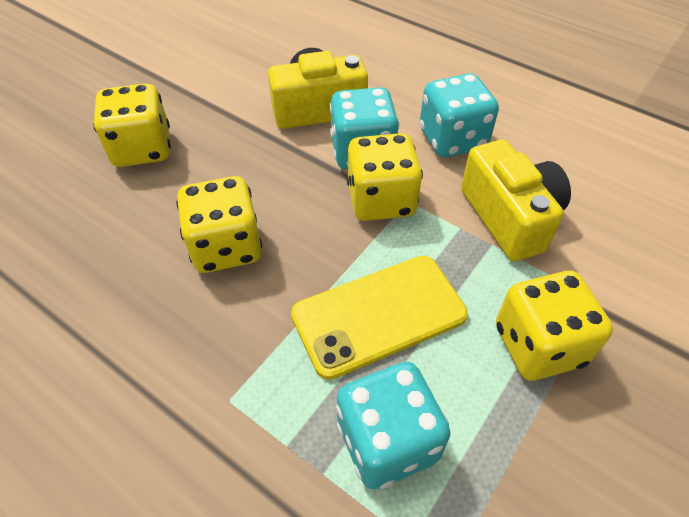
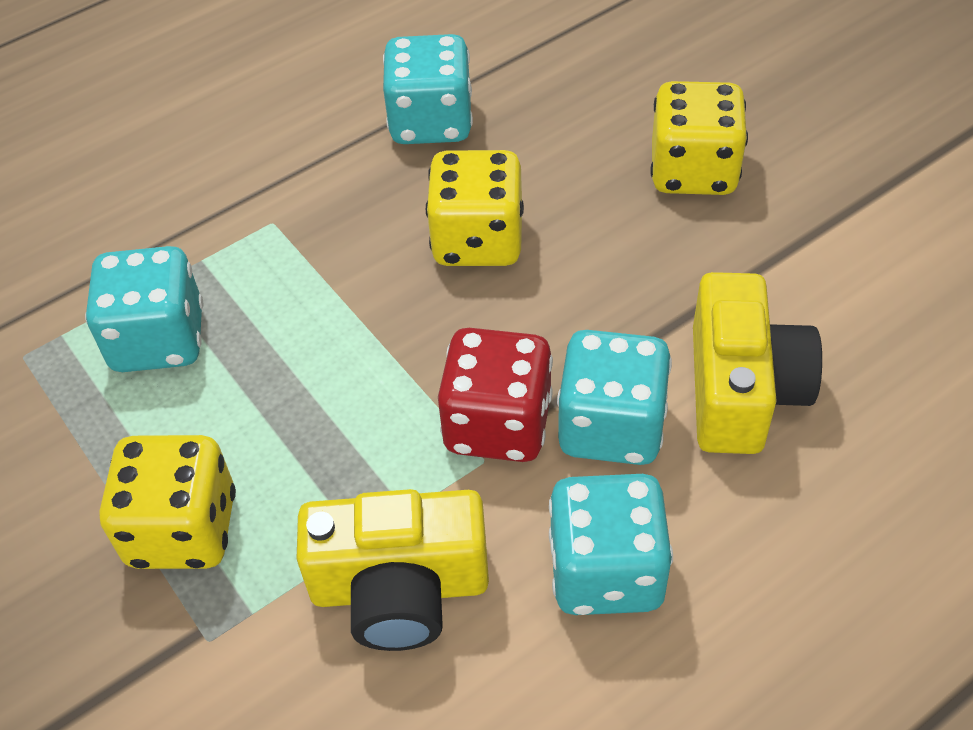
camera: 110 degrees right, 0 degrees up
yellow phone [291,256,468,380] -> none
yellow dice [347,133,423,221] -> red dice [438,328,553,462]
none -> turquoise dice [383,34,473,144]

